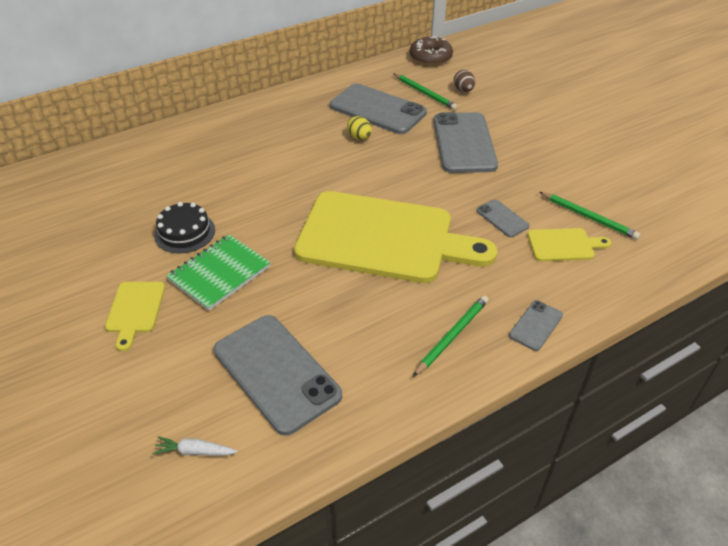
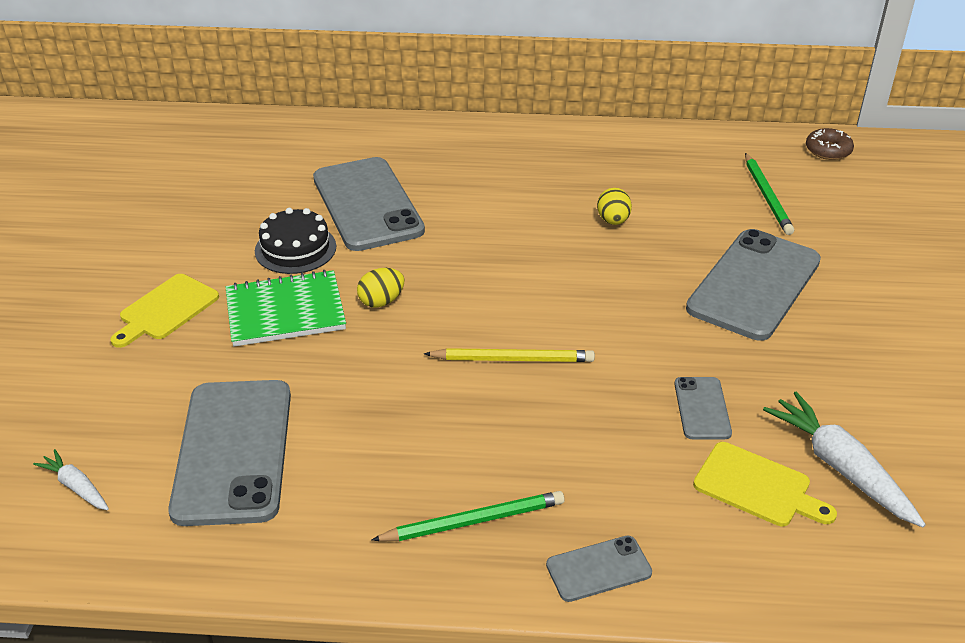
camera: 35 degrees right, 5 degrees down
yellow cutting board [294,191,498,283] -> yellow pencil [424,348,595,362]
grey phone [330,83,427,134] -> grey phone moved to [313,157,425,251]
brown donut [410,36,453,66] -> brown donut [806,128,854,160], size x0.65
brown egg [454,70,475,92] -> none
green pencil [539,192,640,240] -> white carrot [763,392,926,528]
none -> yellow egg [357,268,404,308]

